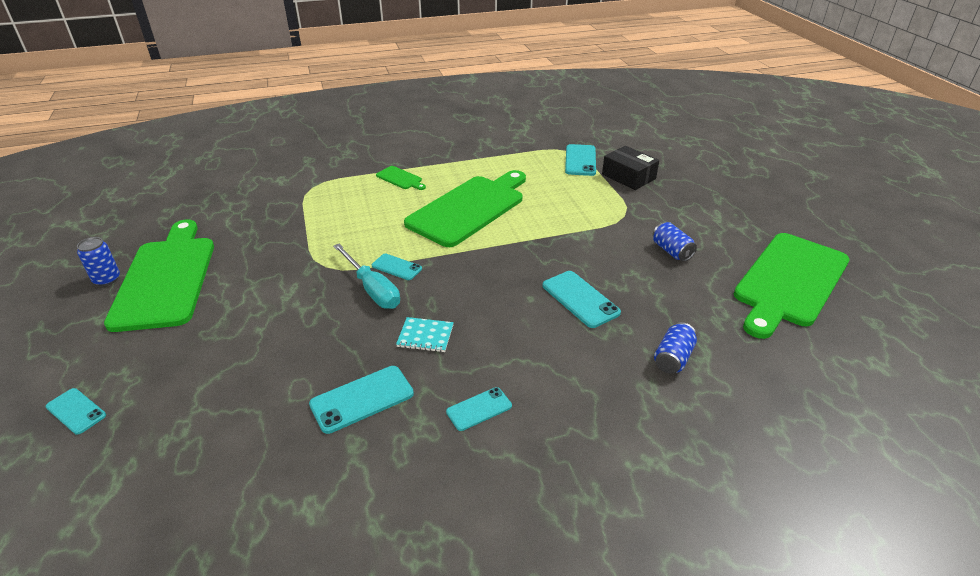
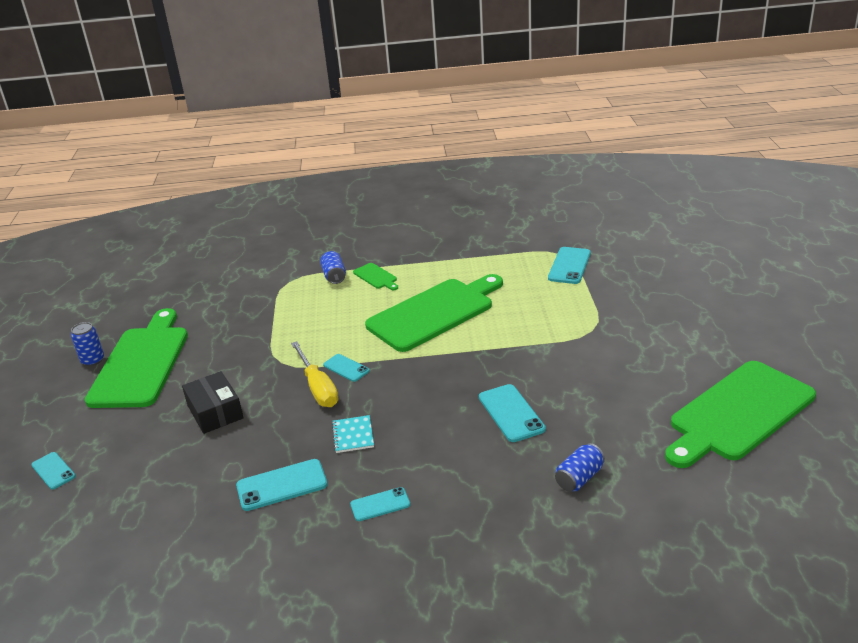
camera: 15 degrees right, 5 degrees down
turquoise screwdriver [333,244,400,309] -> yellow screwdriver [291,341,338,407]
turquoise notebook [396,317,454,352] -> turquoise notebook turned 60 degrees clockwise [332,415,374,453]
black box [602,146,659,190] -> black box moved to [182,371,244,434]
blue can [653,222,697,262] -> blue can moved to [320,251,346,284]

